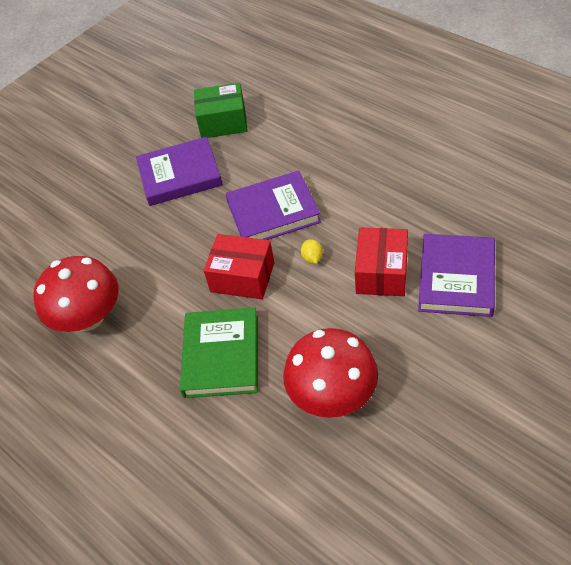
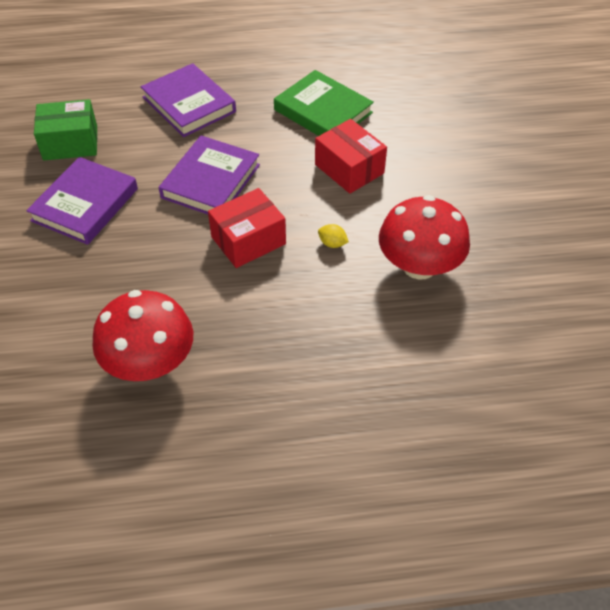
camera: 55 degrees left, 0 degrees up
green book [180,307,258,398] -> green book moved to [274,70,374,136]
green box [194,83,248,138] -> green box turned 45 degrees clockwise [34,99,97,161]
yellow lemon [301,239,323,264] -> yellow lemon moved to [318,224,349,248]
purple book [418,234,495,317] -> purple book moved to [141,63,236,137]

